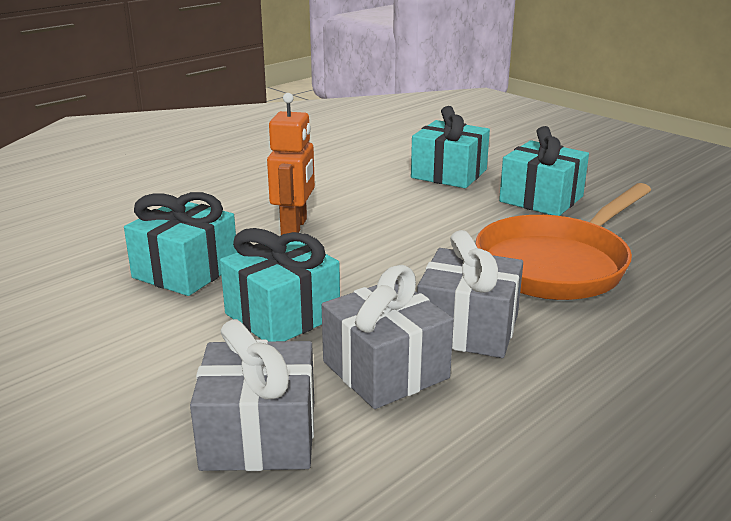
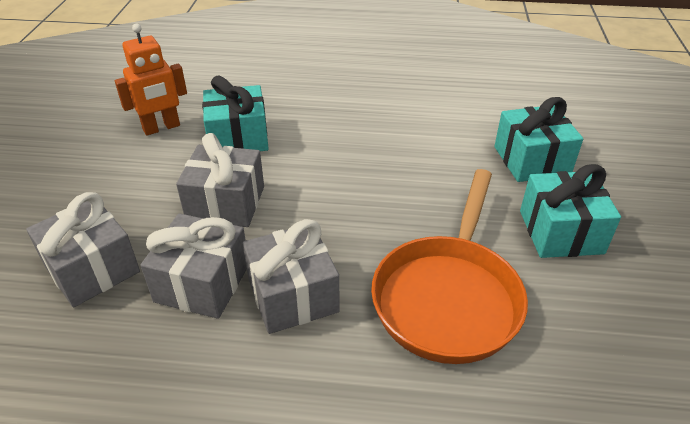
camera: 50 degrees right, 15 degrees up
turquoise gift [220,228,340,341] -> grey gift [176,133,264,227]
orange robot [267,93,315,235] -> orange robot moved to [115,24,187,135]
orange pan [476,183,651,300] -> orange pan turned 75 degrees counterclockwise [371,169,528,364]

